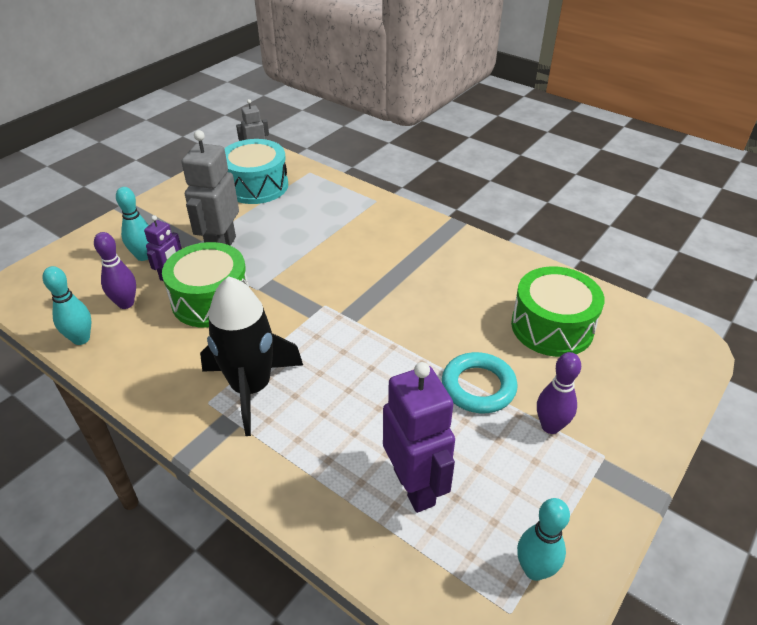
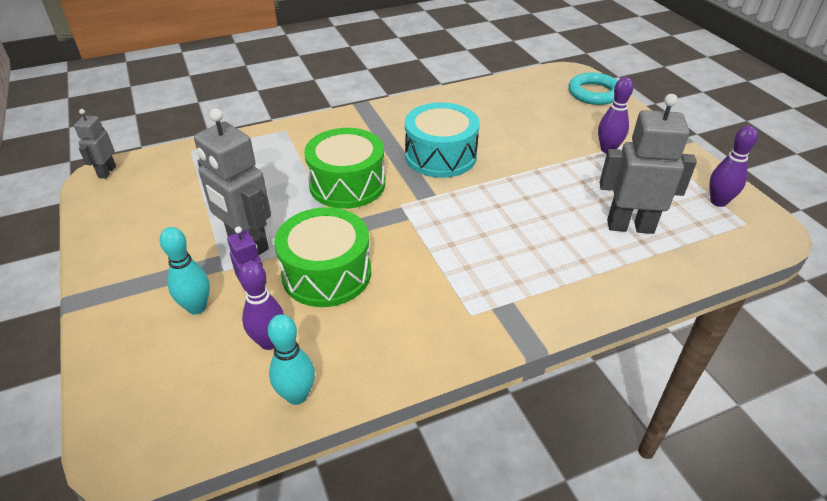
camera: 60 degrees left, 0 degrees up
black rocket [200,276,303,436] -> none
turquoise drum [224,139,288,204] -> turquoise drum moved to [405,102,480,178]
purple robot [383,362,455,513] -> grey robot [599,94,697,234]
turquoise ring [442,352,518,413] -> turquoise ring moved to [568,72,617,105]
green drum [511,266,605,357] -> green drum moved to [304,128,385,209]
turquoise bowling pin [517,498,570,581] -> purple bowling pin [709,126,758,207]

